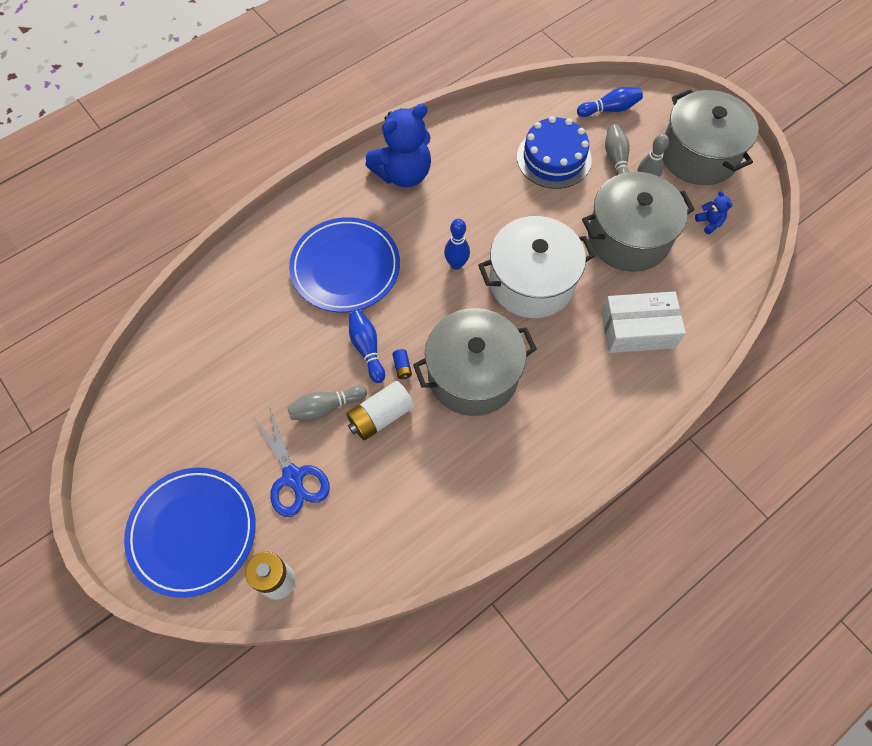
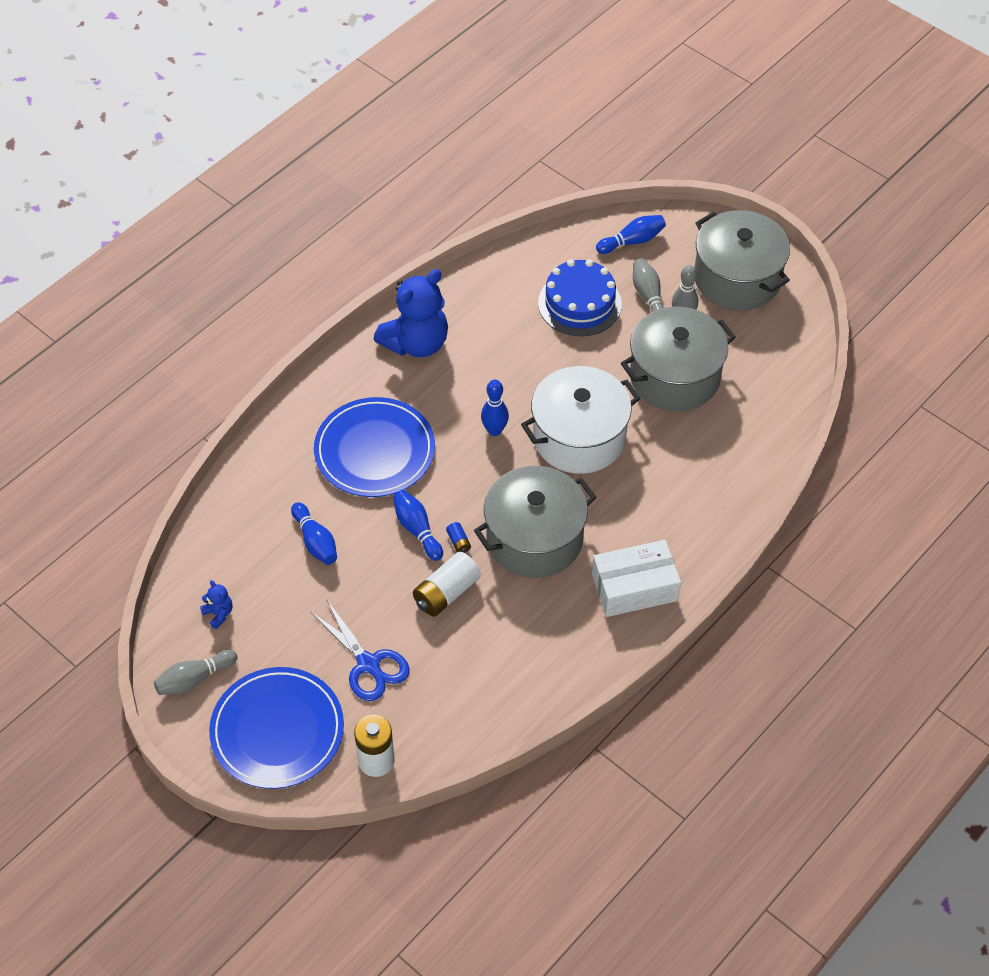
camera: 10 degrees left, 10 degrees down
grey bowling pin [287,386,367,421] -> grey bowling pin moved to [154,650,238,695]
white box [601,291,686,353] -> white box moved to [592,540,681,617]
blue teddy bear [695,191,733,234] -> blue teddy bear moved to [200,580,233,629]
none -> blue bowling pin [291,502,337,565]

